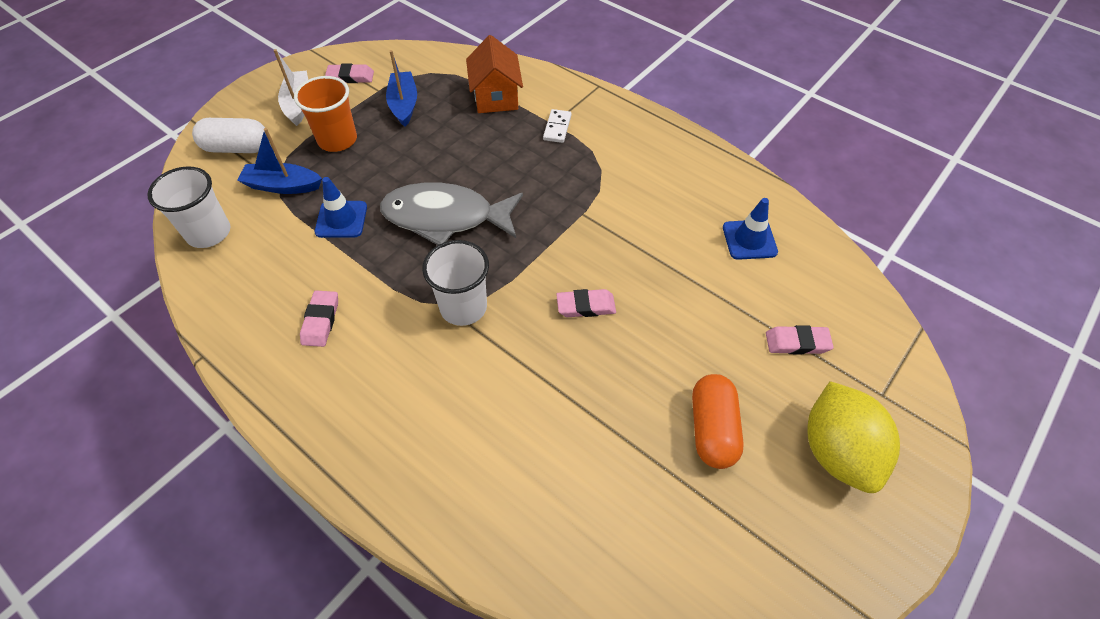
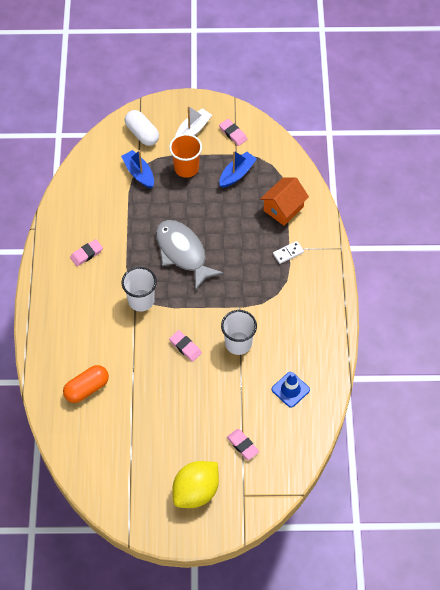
camera: 50 degrees right, 5 degrees up
white cup [147,166,230,248] -> white cup moved to [221,310,257,355]
blue traffic cone [315,177,367,238] -> none
orange capsule [692,374,744,469] -> orange capsule moved to [63,365,109,403]

